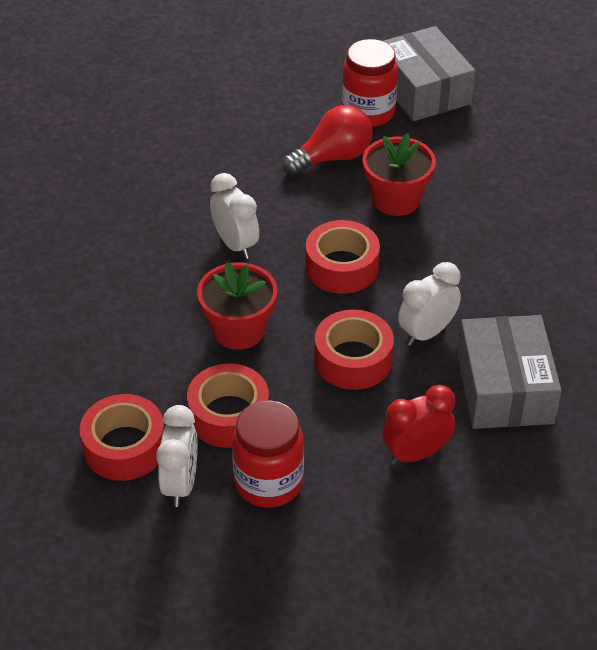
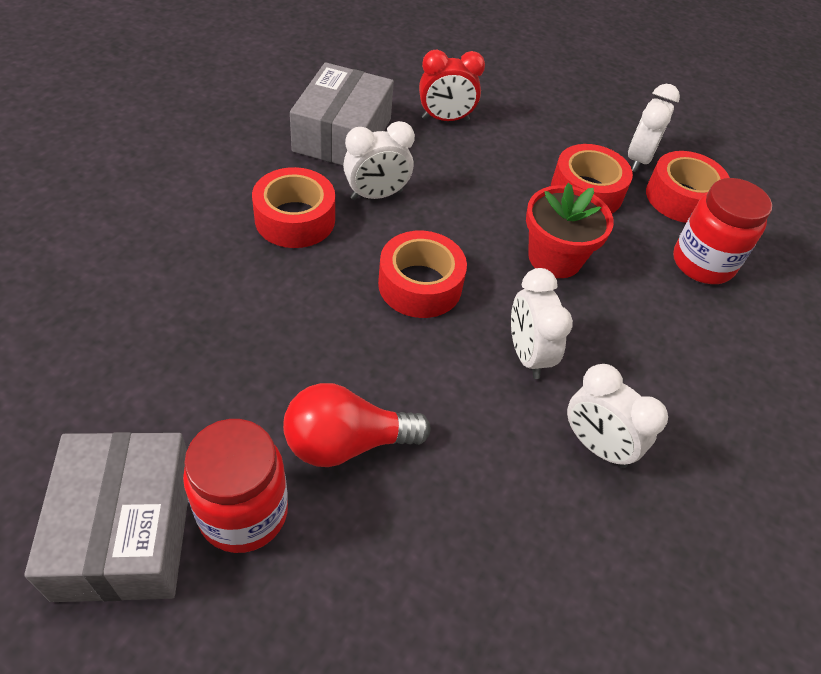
camera: 165 degrees left, 5 degrees up
red jar [232,401,304,508] -> red jar moved to [673,178,772,284]
red tape [314,310,394,390] -> red tape moved to [252,167,335,248]
red flower pot [362,133,436,216] -> none
none -> white clock [567,364,668,468]

